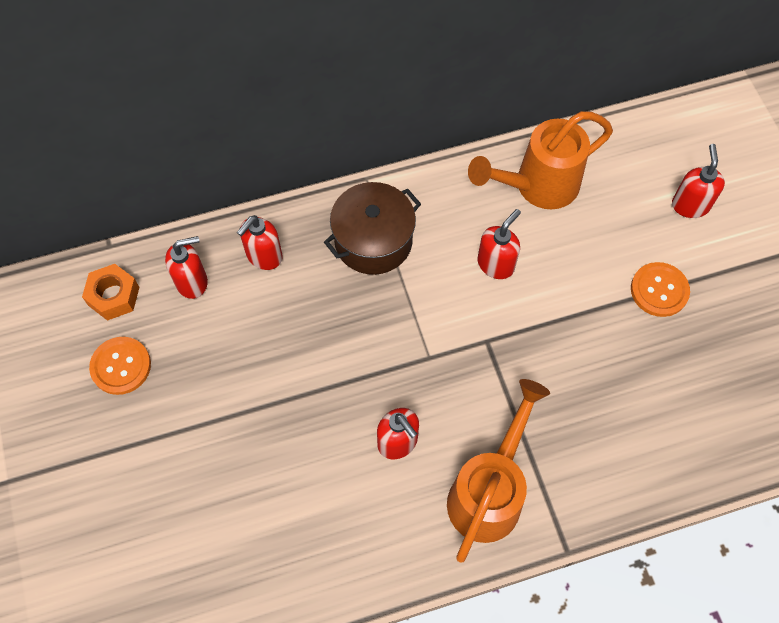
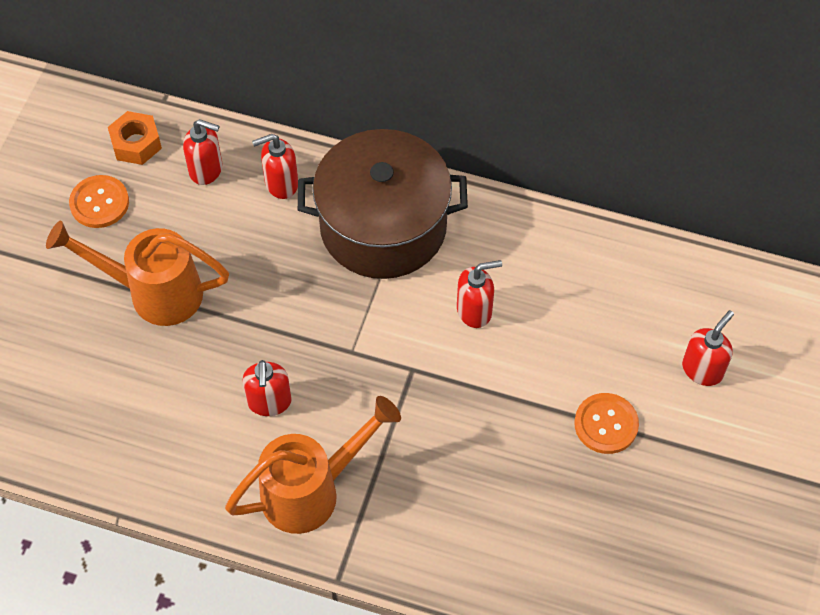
camera: 35 degrees right, 5 degrees down
brown pot [324,182,421,275] -> brown pot [298,129,468,279], size x1.54
orange watering can [468,111,613,210] -> orange watering can moved to [46,221,229,326]

